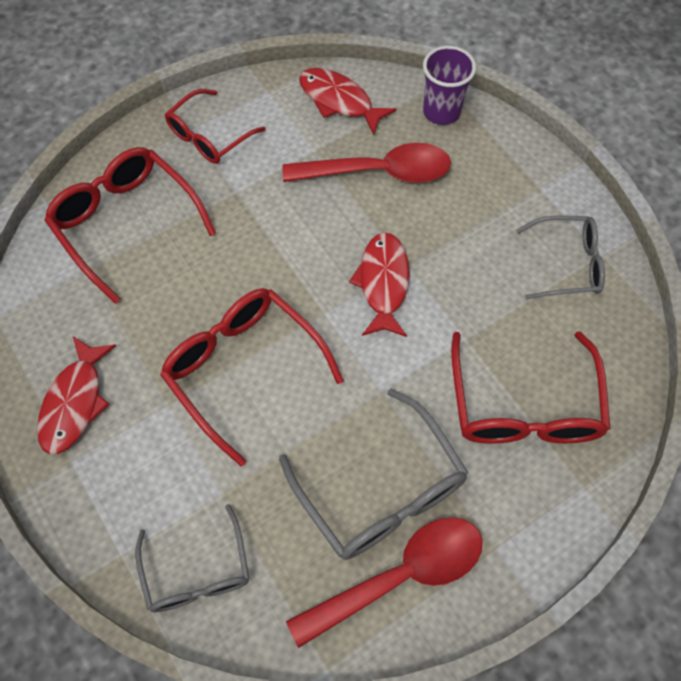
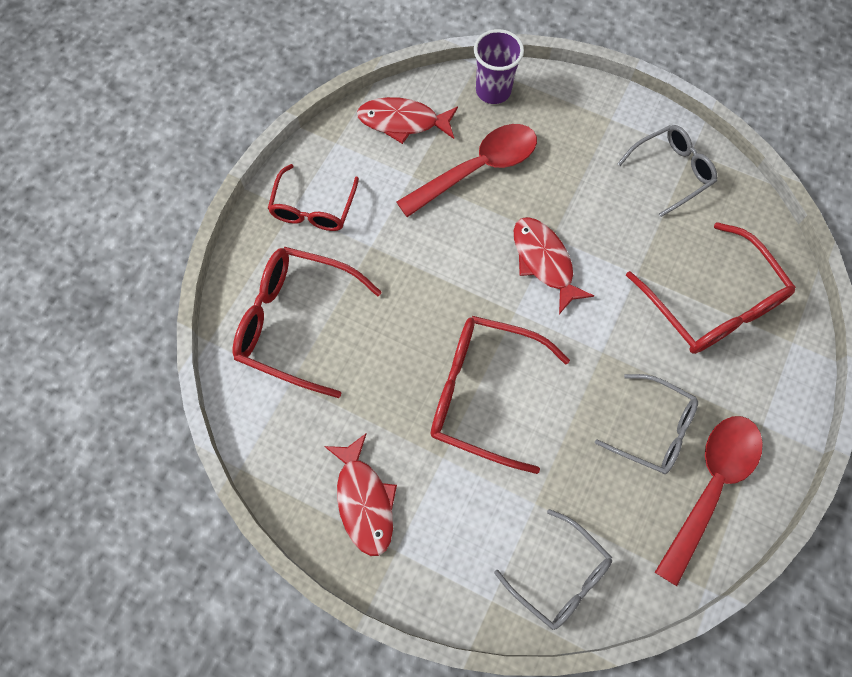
camera: 30 degrees left, 5 degrees up
grey glasses [279,389,468,560] -> grey glasses [595,374,698,474], size x0.65

